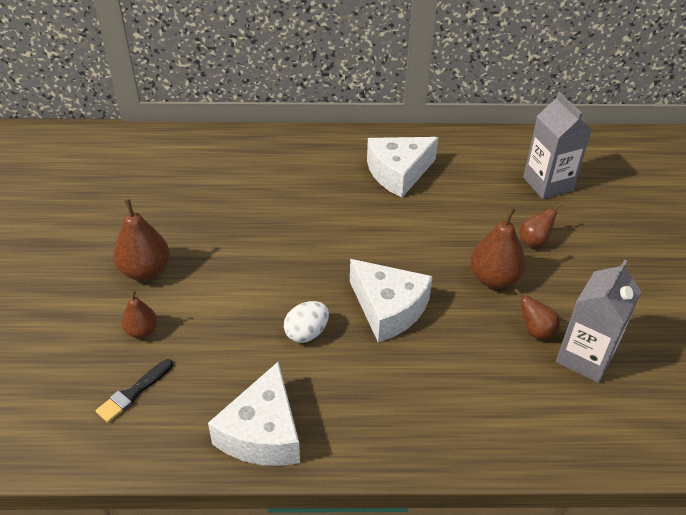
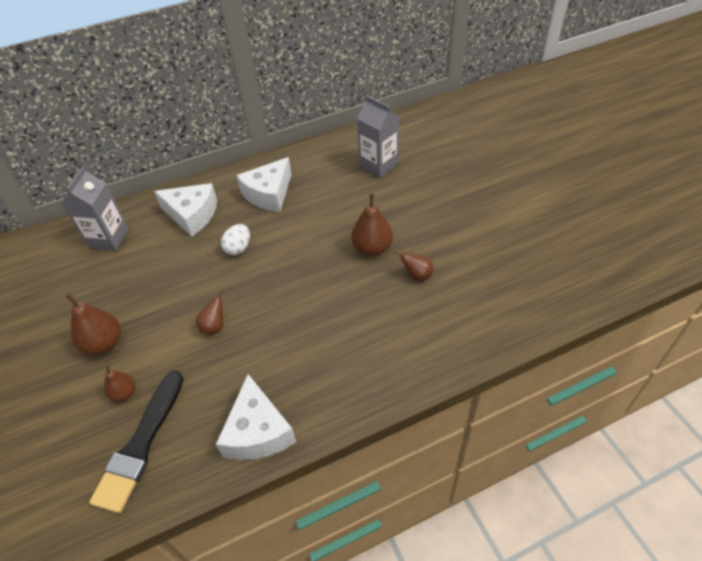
camera: 20 degrees left, 5 degrees up
black brush [96,359,173,423] -> black brush [89,370,184,513], size x2.00
white egg [284,301,329,343] -> white egg moved to [221,224,250,255]
white cheese [350,259,433,343] -> white cheese moved to [154,183,217,237]
brown pear [519,203,563,248] -> brown pear moved to [196,289,224,335]
grey carton [556,260,642,383] -> grey carton moved to [61,166,129,251]

